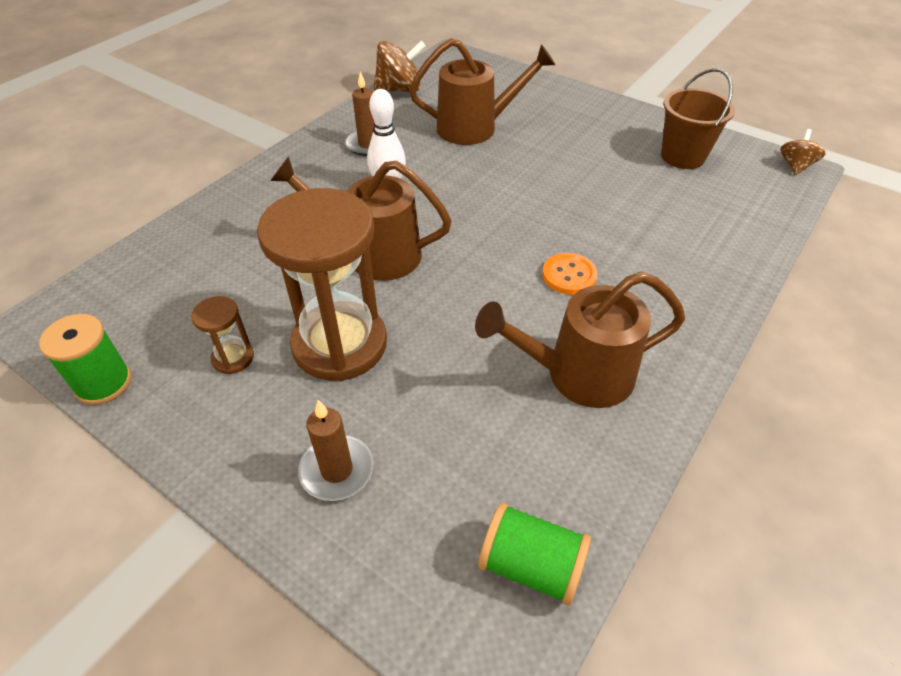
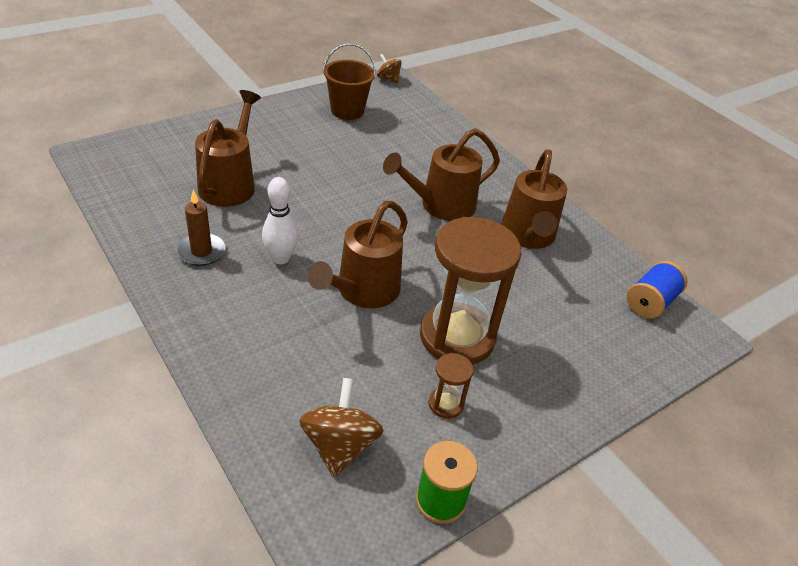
camera: 75 degrees left, 5 degrees down
brown candle [298,400,374,501] -> none
brown spinning top [373,41,426,92] -> brown spinning top moved to [299,378,384,477]
green spool [478,503,591,605] -> blue spool [627,261,688,319]
orange button [542,253,597,295] -> brown watering can [383,129,500,221]

